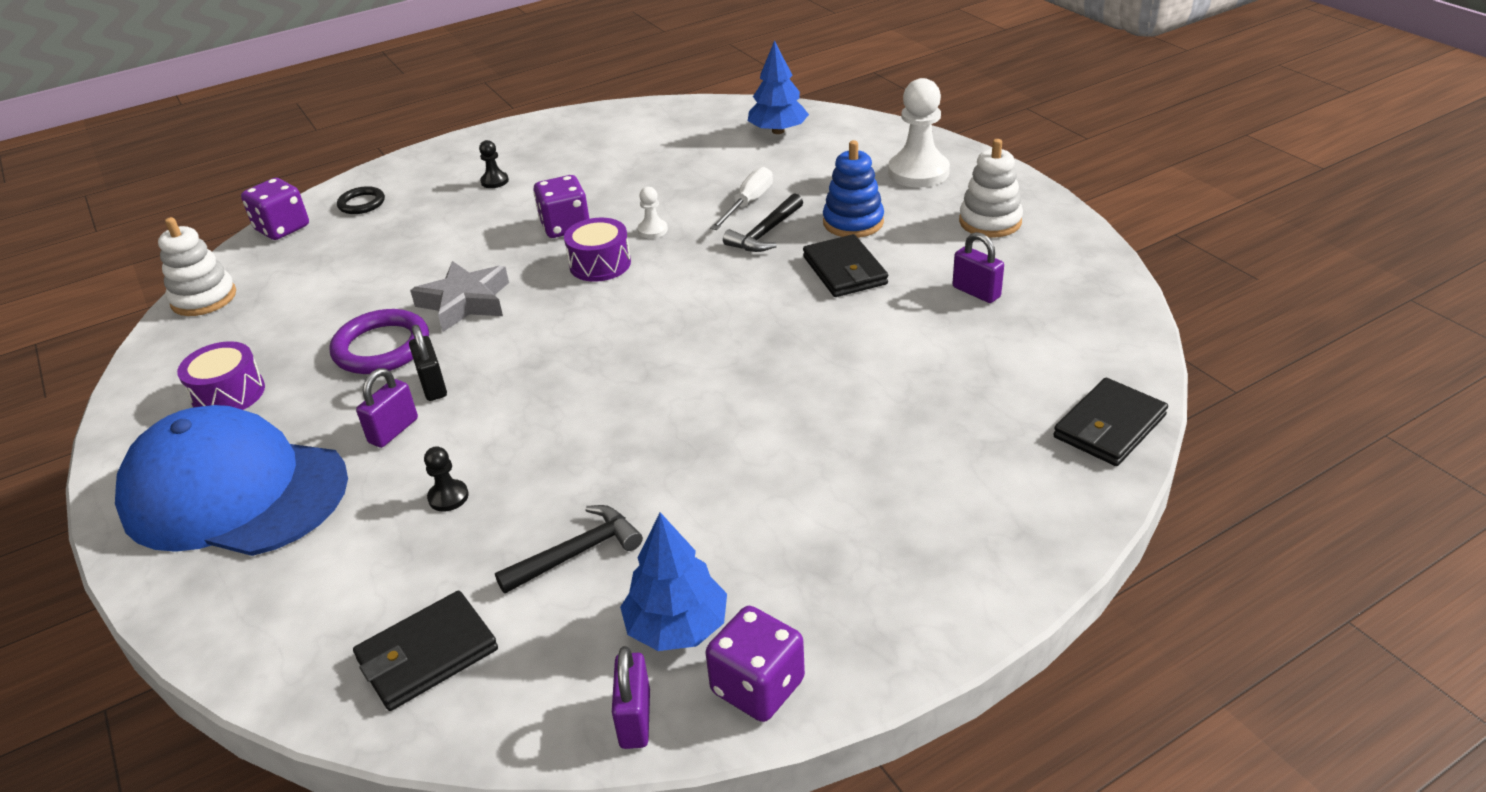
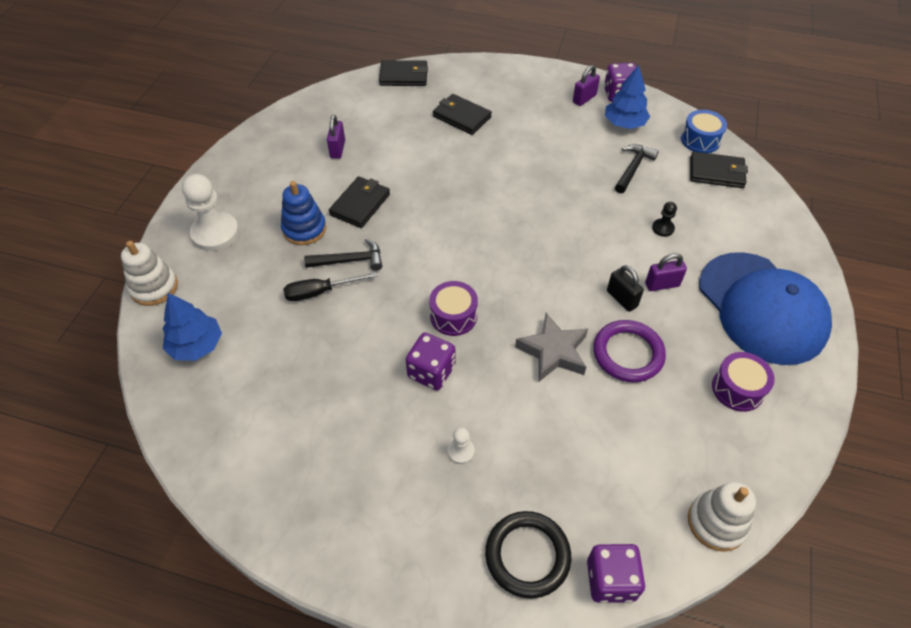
camera: 135 degrees left, 15 degrees up
black ring [337,186,385,214] -> black ring [485,511,571,598], size x1.72
black padlock [409,325,447,401] -> black padlock turned 60 degrees counterclockwise [607,265,644,312]
black pawn [479,140,509,188] -> none
black hammer [495,505,643,594] -> black hammer turned 105 degrees clockwise [615,144,658,194]
purple padlock [612,646,650,749] -> purple padlock moved to [573,65,600,106]
white pawn [638,187,668,238] -> white pawn moved to [448,427,475,464]
white screwdriver [710,167,773,230] -> black screwdriver [283,272,378,301]
white stacking toy [959,139,1023,238] -> white stacking toy moved to [121,241,178,306]
none -> black wallet [433,94,492,135]
none -> blue drum [681,110,727,153]

